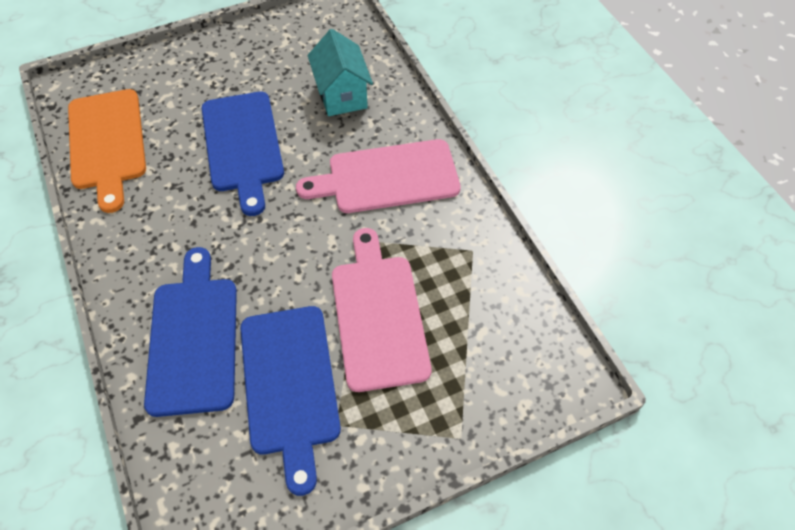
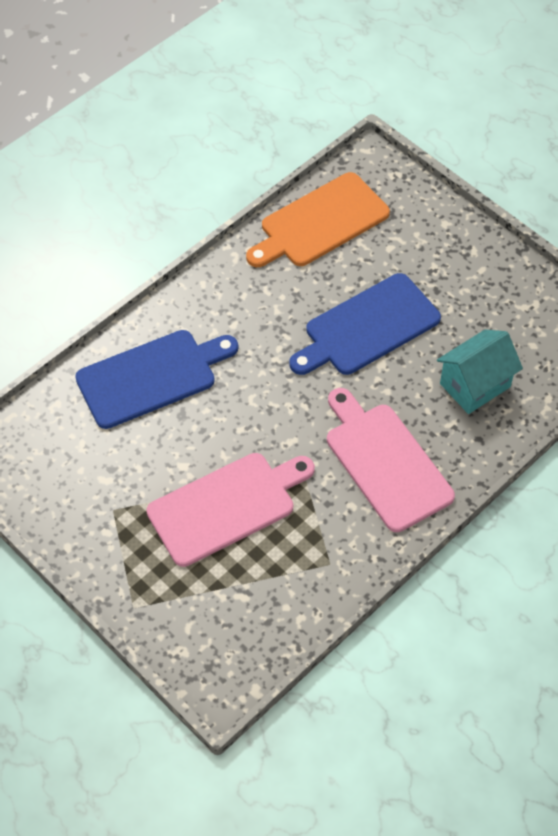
camera: 70 degrees right, 0 degrees up
blue cutting board [240,306,341,496] -> none

